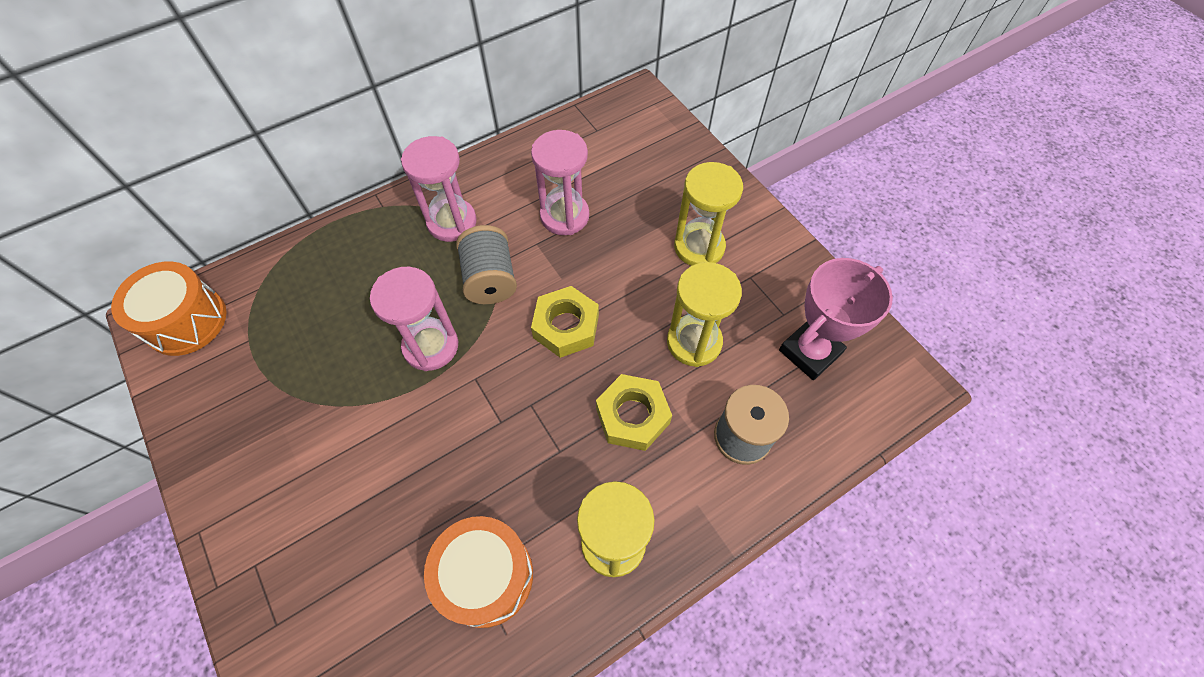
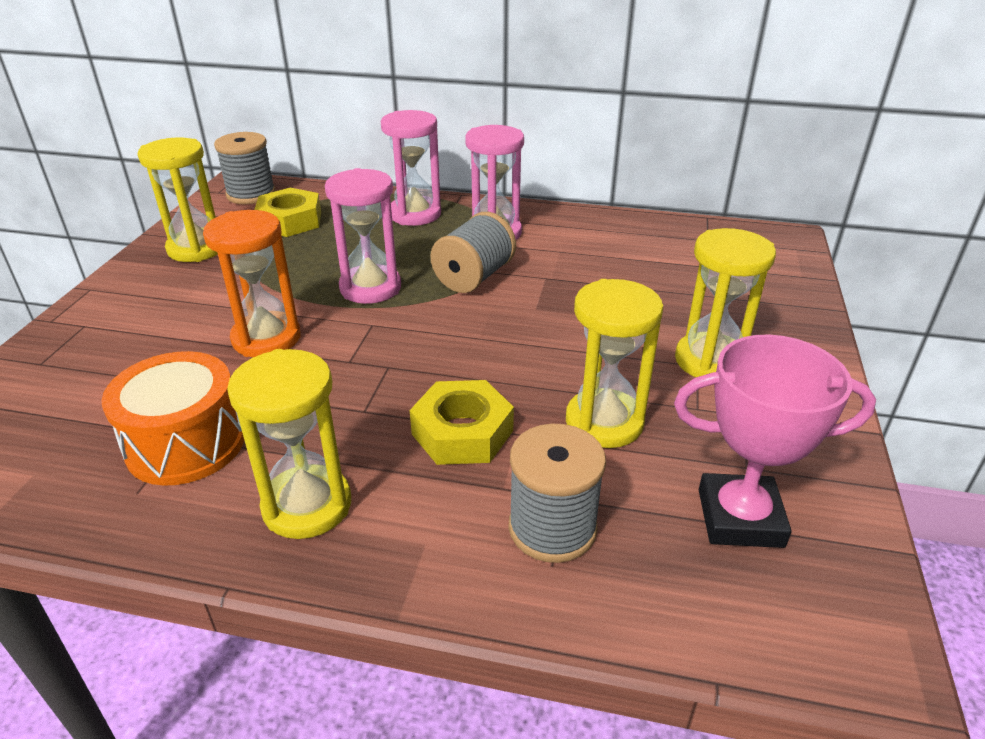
camera: 45 degrees right, 25 degrees down
orange drum [111,262,227,356] -> grey spool [214,132,276,204]
pink hourglass [531,130,589,235] -> pink hourglass moved to [381,110,441,226]
yellow nut [531,286,599,358] -> yellow nut moved to [254,188,321,237]
none -> yellow hourglass [137,137,218,262]
none -> orange hourglass [203,210,301,357]

